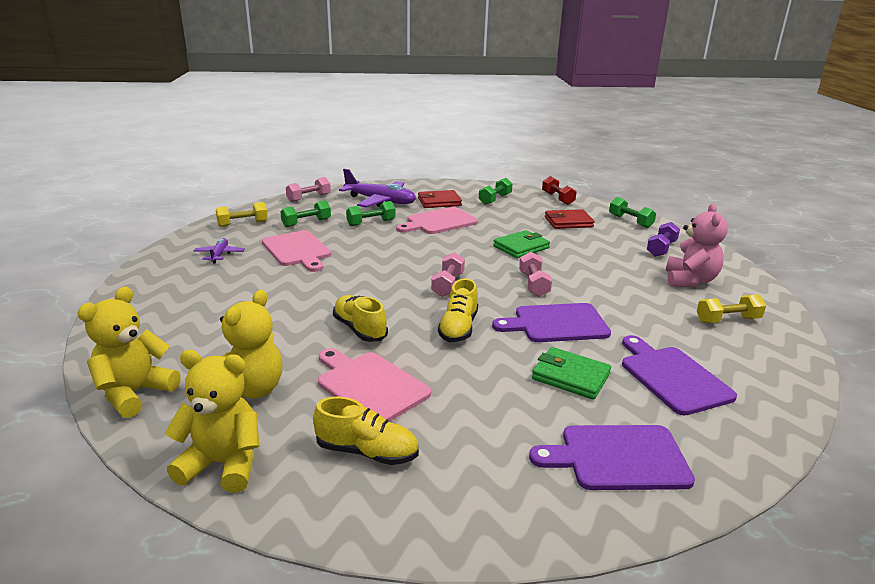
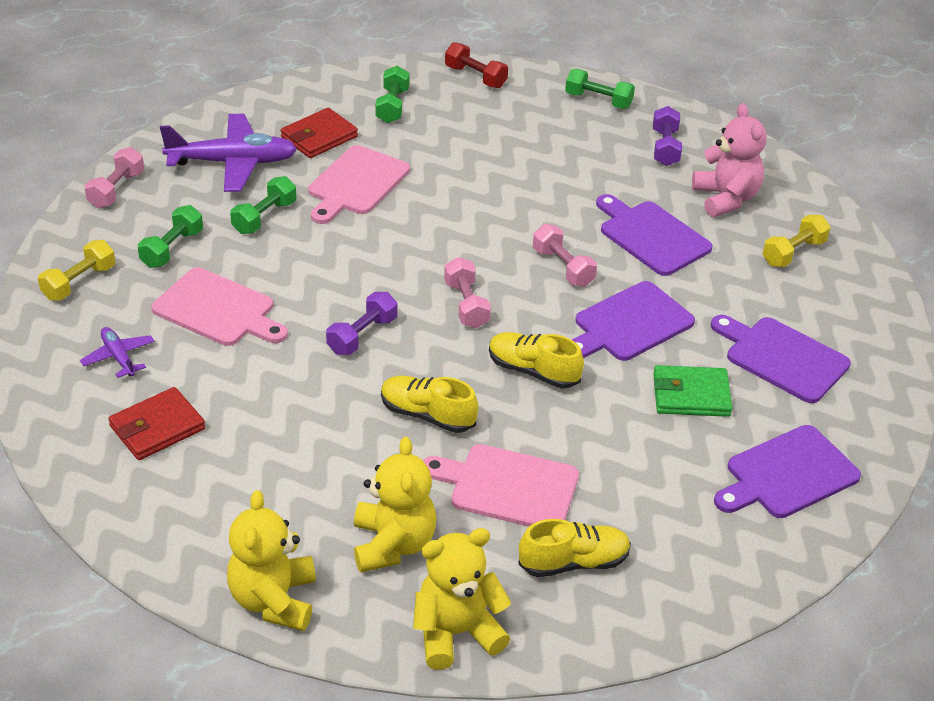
camera: 30 degrees left, 15 degrees up
yellow shoe [438,279,478,342] -> yellow shoe turned 135 degrees clockwise [489,332,584,389]
green wallet [493,230,550,258] -> none
red wallet [545,209,594,229] -> red wallet moved to [108,387,205,460]
none -> purple dumbbell [326,292,397,355]
none -> purple cutting board [596,194,713,276]

